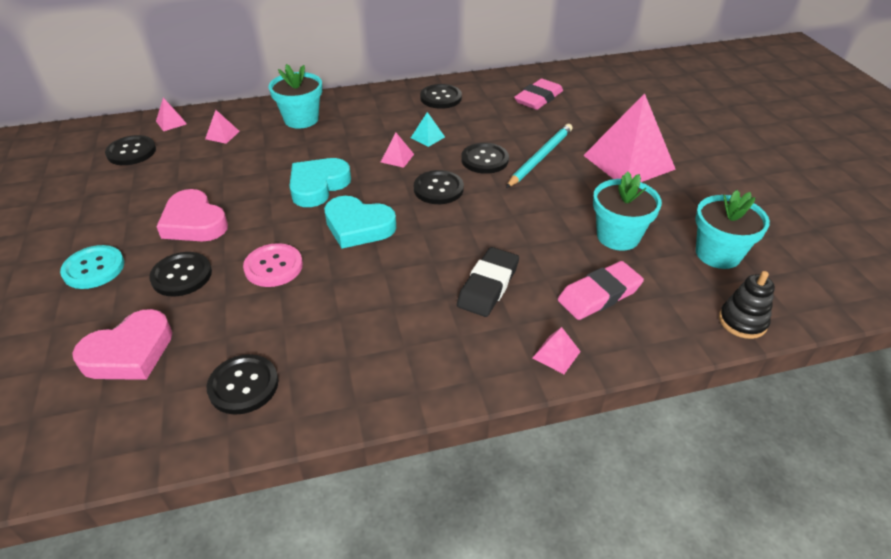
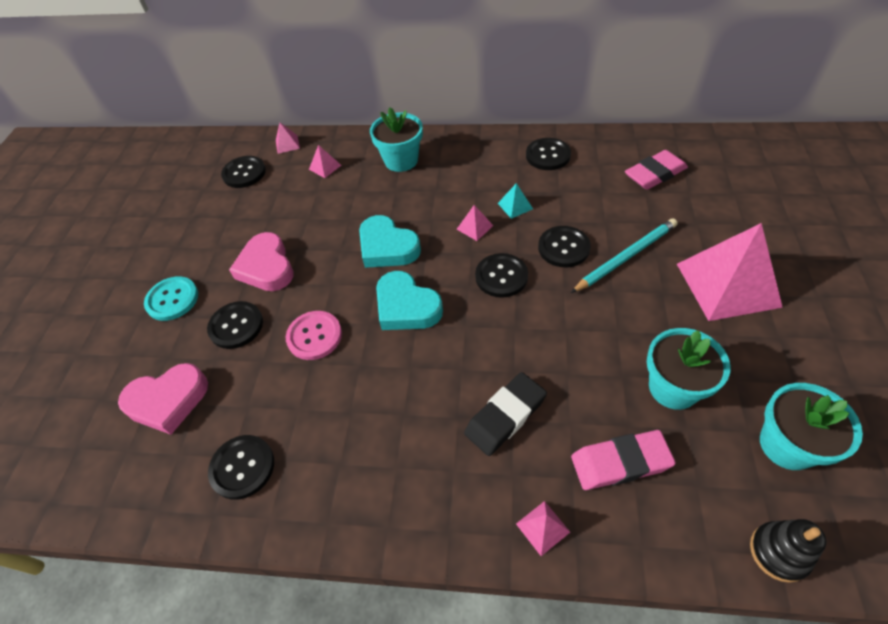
camera: 25 degrees right, 10 degrees up
turquoise heart [289,158,351,207] -> turquoise heart turned 105 degrees counterclockwise [359,215,421,268]

